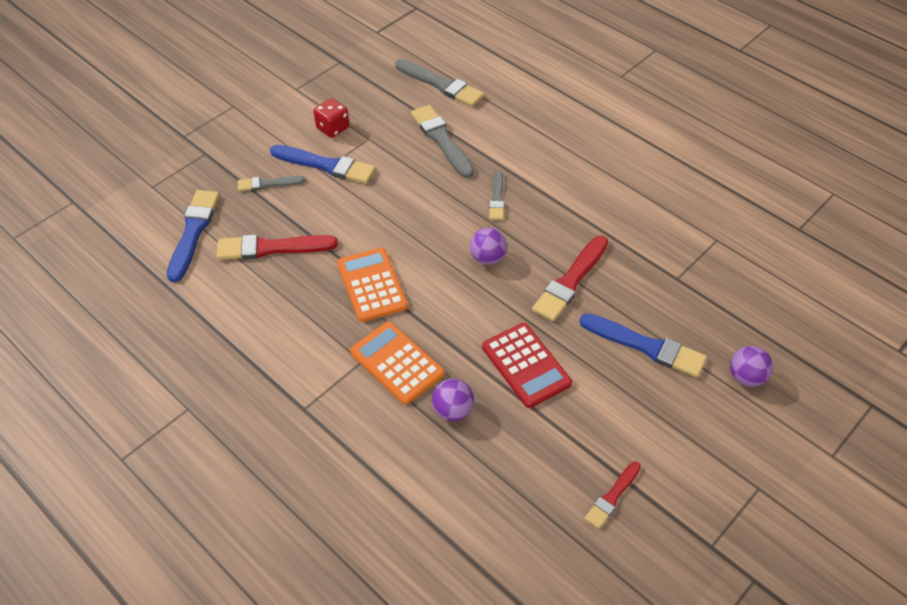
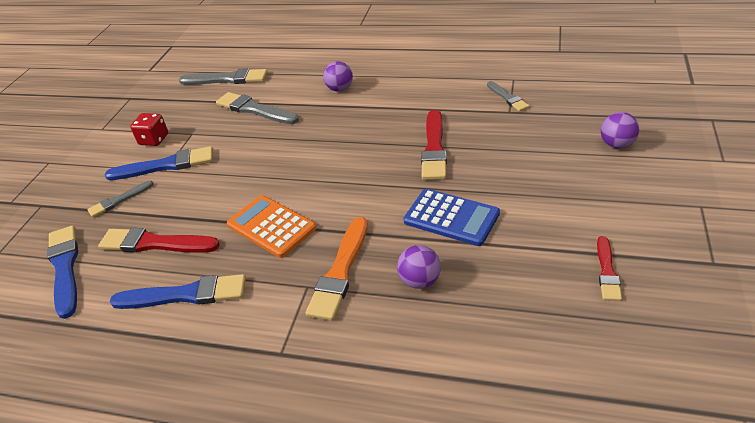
camera: 25 degrees left, 10 degrees down
red brush [216,234,338,260] -> red brush turned 45 degrees clockwise [98,228,220,253]
orange calculator [350,322,444,405] -> orange brush [306,217,368,321]
purple ball [470,228,507,265] -> purple ball moved to [323,61,353,92]
red calculator [482,323,572,408] -> blue calculator [403,189,500,246]
grey brush [489,170,505,220] -> grey brush moved to [487,81,530,112]
blue brush [580,313,707,378] -> blue brush moved to [109,274,246,309]

